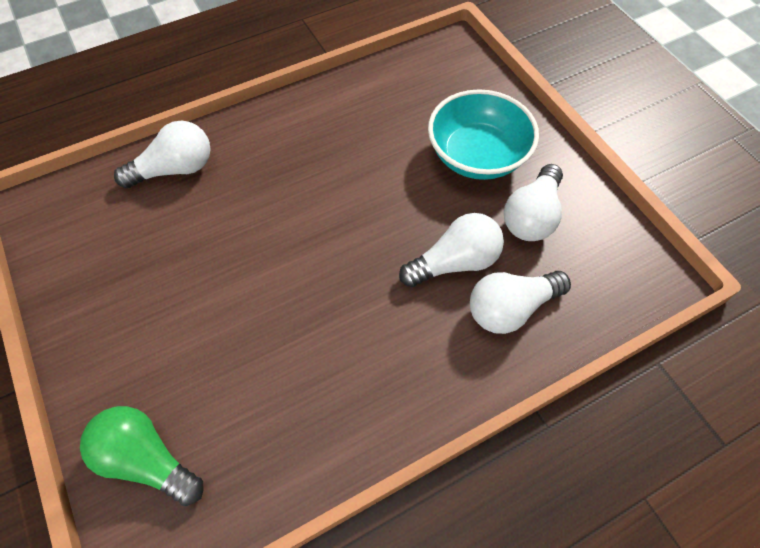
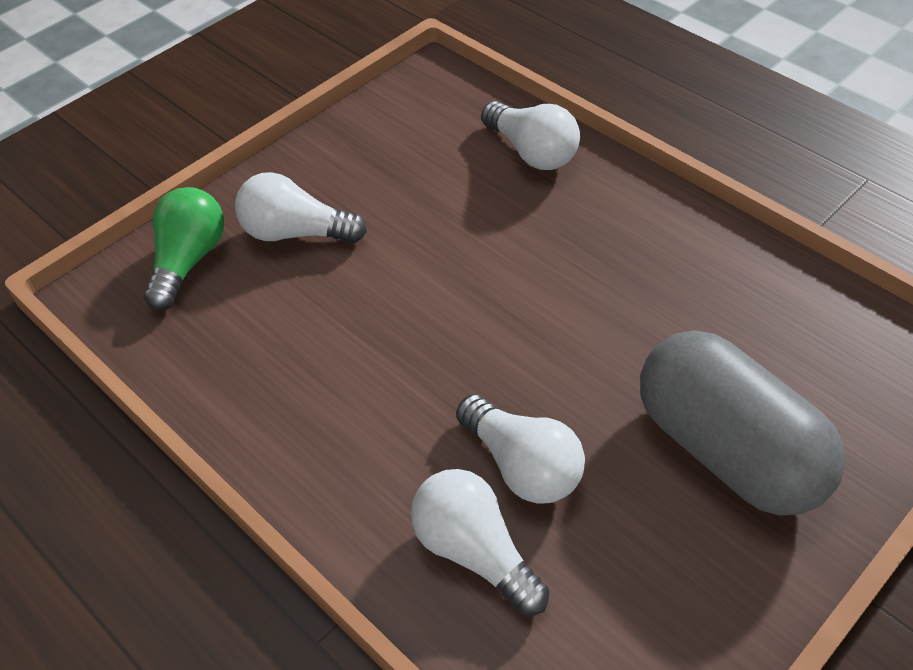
camera: 75 degrees right, 10 degrees down
turquoise bowl [428,89,539,180] -> grey capsule [640,330,846,516]
white light bulb [504,164,563,241] -> white light bulb moved to [235,172,367,243]

